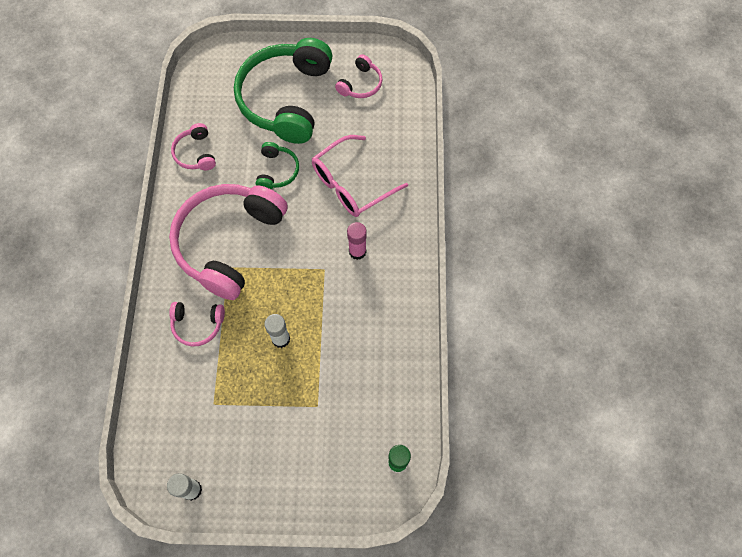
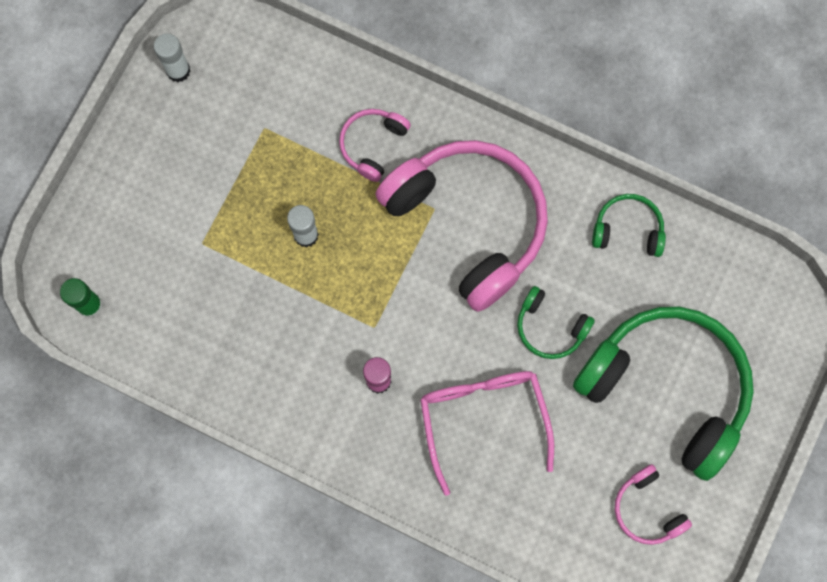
camera: 115 degrees right, 10 degrees up
pink headphones [171,123,216,170] -> green headphones [592,194,666,257]

